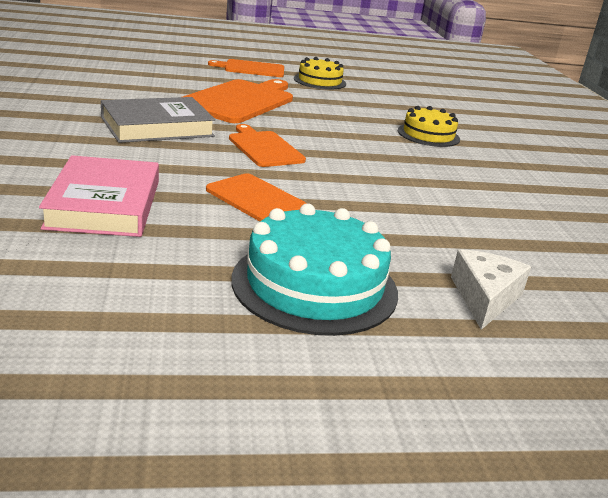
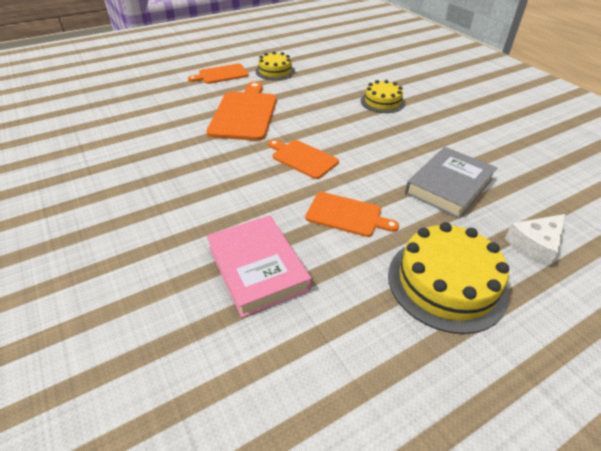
camera: 20 degrees left, 15 degrees up
grey book [101,97,216,143] -> grey book moved to [405,147,497,219]
turquoise cake [231,203,398,336] -> yellow cake [388,222,509,334]
white cheese [451,249,531,330] -> white cheese turned 120 degrees counterclockwise [505,214,566,267]

